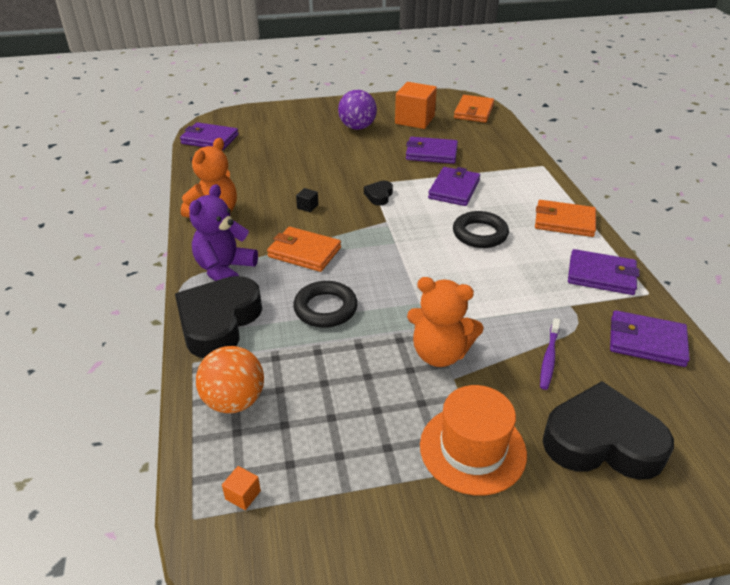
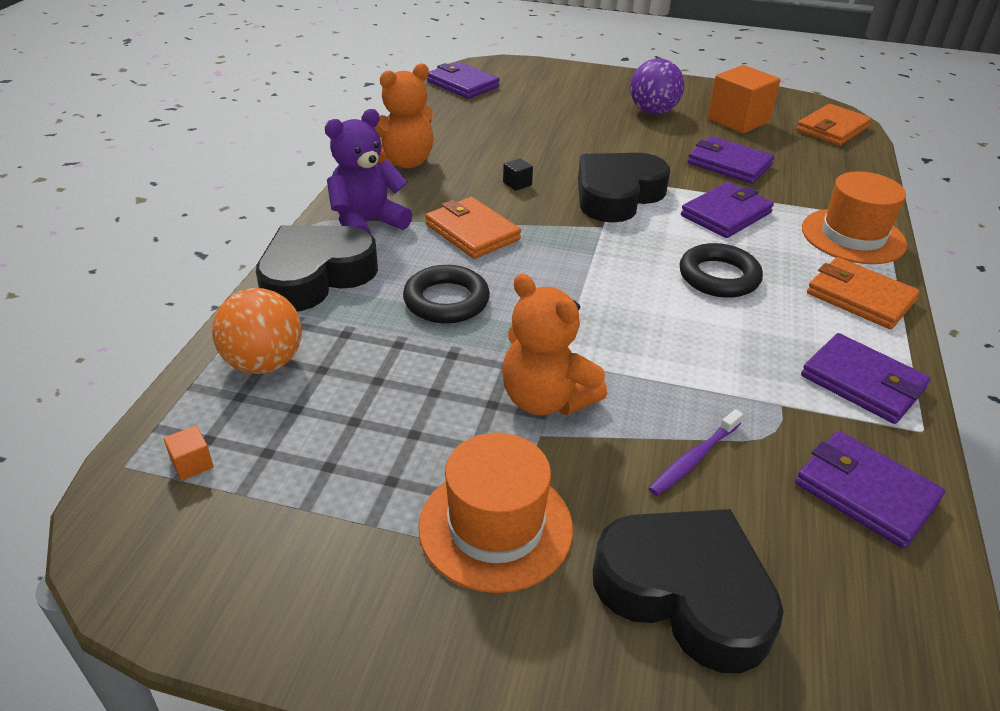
camera: 25 degrees right, 0 degrees up
black heart [364,181,393,206] -> black heart [578,153,670,223], size x2.26
none -> orange hat [802,171,907,264]

